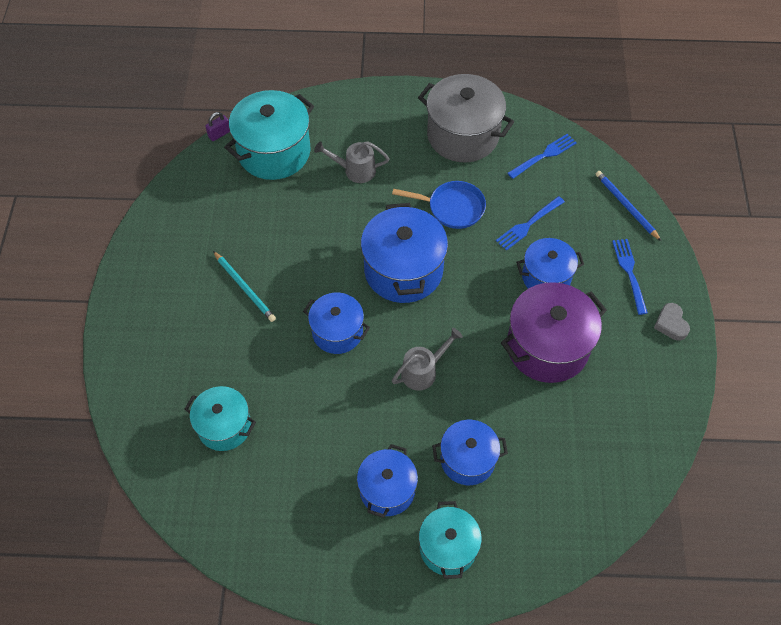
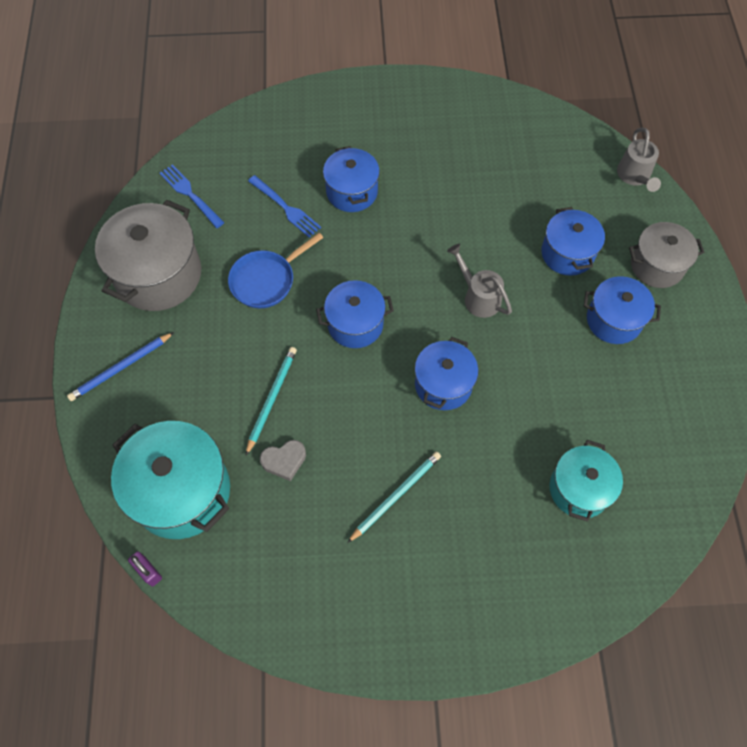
camera: 95 degrees left, 5 degrees up
grey watering can [314,141,390,183] -> grey watering can moved to [617,128,661,192]
blue pot [361,203,448,303] -> blue pot [316,280,394,348], size x0.62
blue pan [392,181,486,229] -> blue pan turned 135 degrees counterclockwise [228,233,323,308]
turquoise pot [419,501,482,579] -> grey pot [629,222,705,288]
purple pot [501,282,607,383] -> none
blue pencil [596,171,661,241] -> blue pencil moved to [67,332,174,401]
blue fork [612,239,648,315] -> none
grey heart [654,303,690,341] -> grey heart moved to [260,440,306,481]
none -> turquoise pencil [246,347,297,455]

